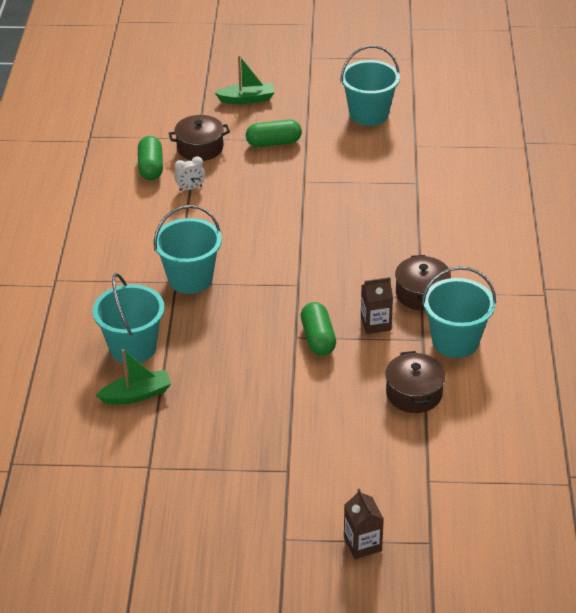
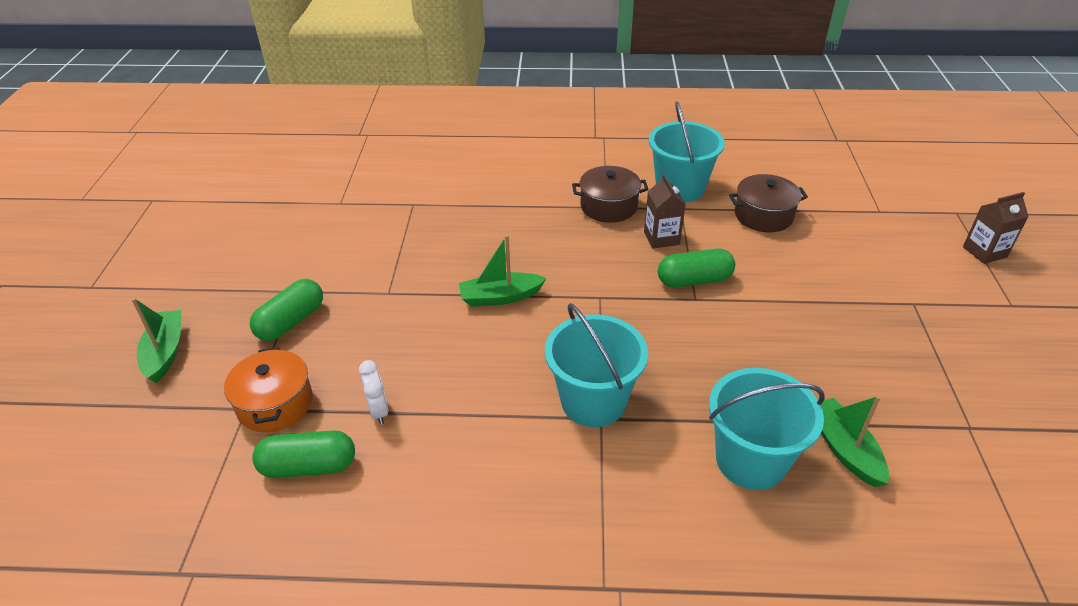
camera: 90 degrees left, 0 degrees up
brown pot [169,115,230,161] -> orange pot [224,347,313,432]
green capsule [246,119,302,147] -> green capsule turned 45 degrees clockwise [250,279,323,341]
turquoise bucket [340,45,400,126] -> none
none -> green boat [459,235,547,307]

